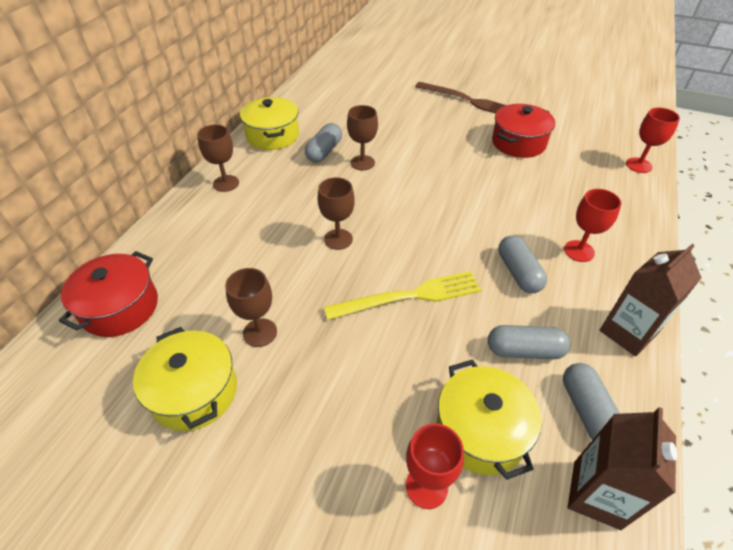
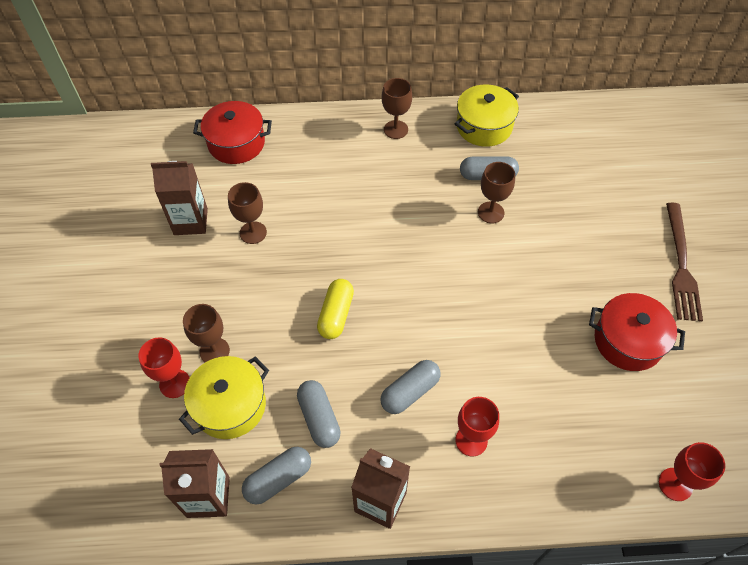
camera: 65 degrees right, 10 degrees up
yellow pot [133,327,237,431] -> brown carton [151,161,208,235]
brown goblet [318,177,355,250] -> brown goblet moved to [183,304,230,362]
yellow fork [324,271,481,320] -> yellow capsule [317,279,354,339]

